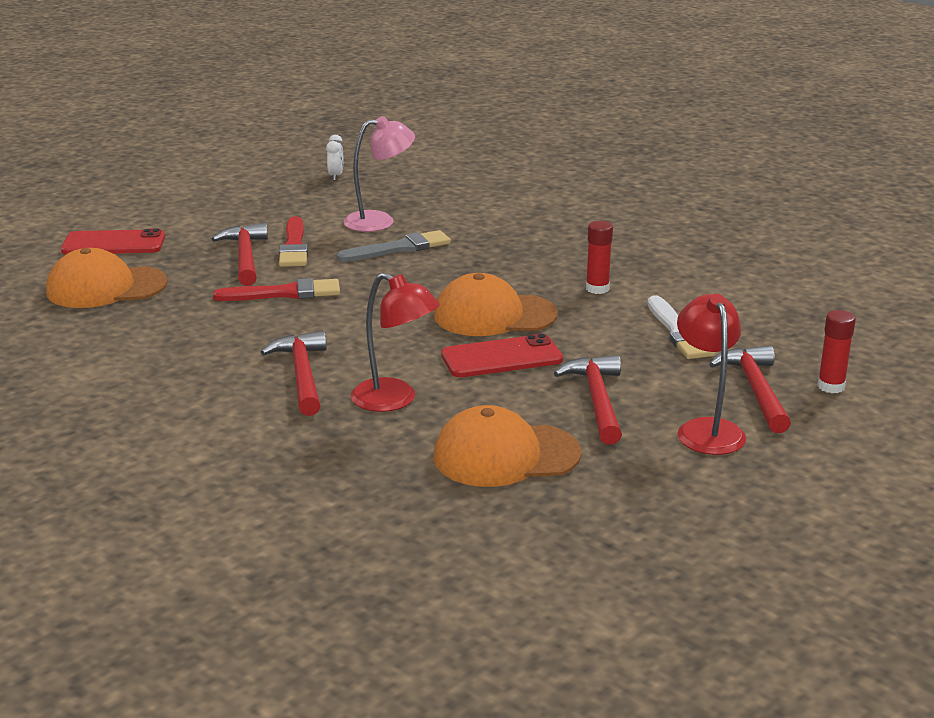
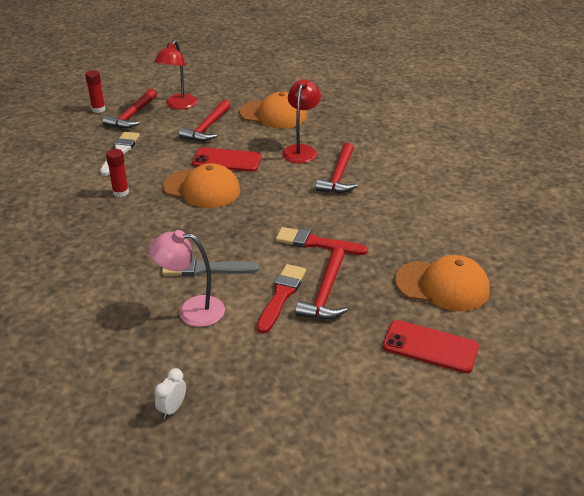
camera: 155 degrees left, 10 degrees up
red lamp [351,272,440,412] -> red lamp turned 45 degrees clockwise [282,79,321,163]

